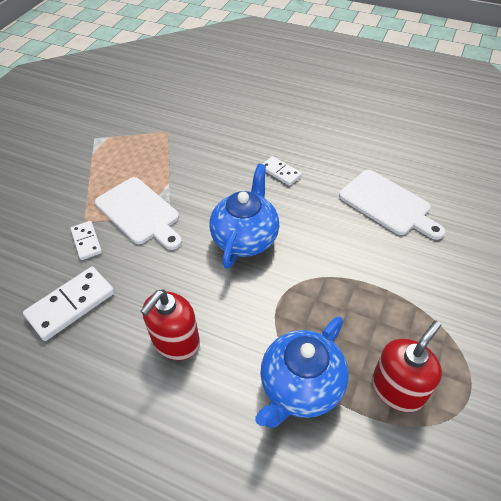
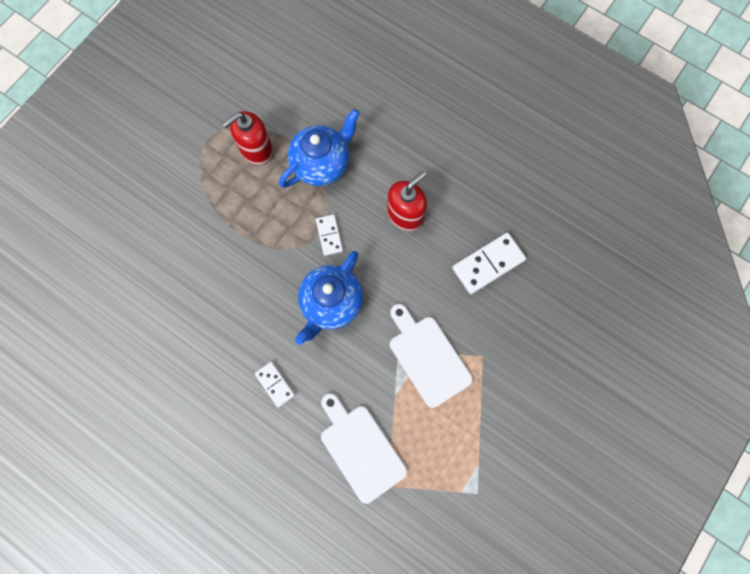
camera: 170 degrees left, 25 degrees up
white domino [71,221,102,260] -> white domino moved to [316,214,343,256]
white cutting board [339,170,445,240] -> white cutting board moved to [321,393,407,504]

